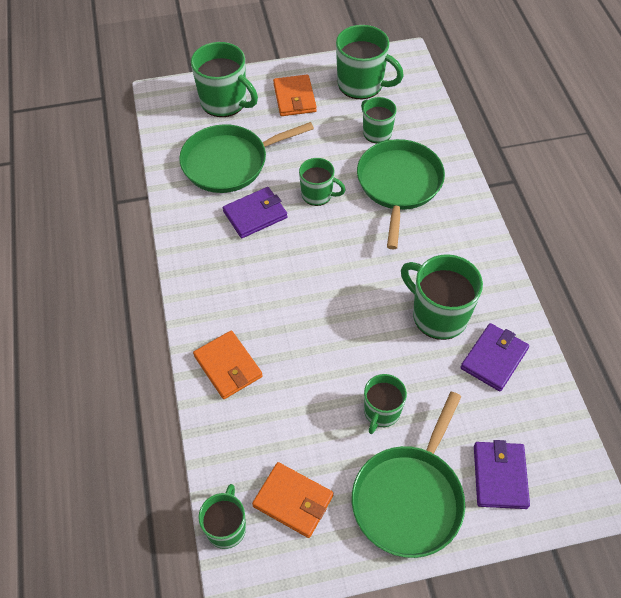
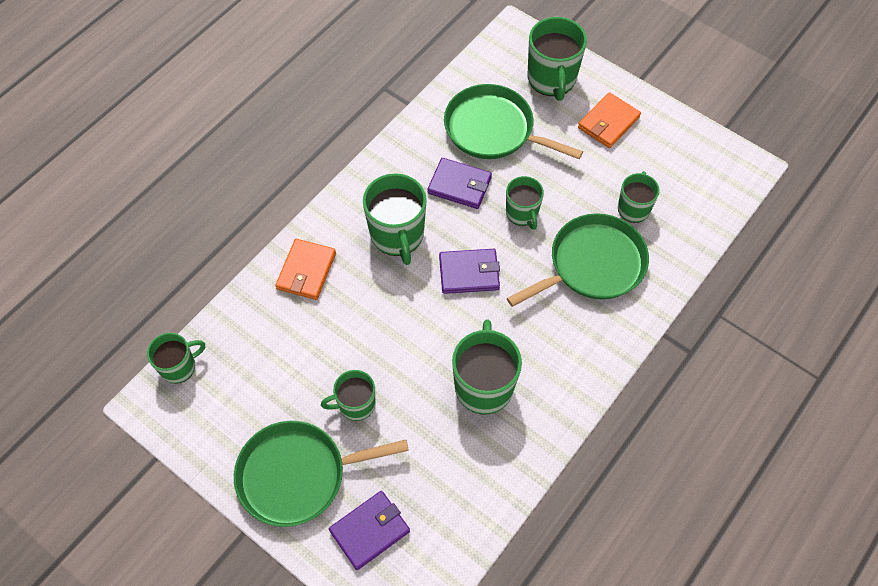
camera: 50 degrees right, 5 degrees up
orange wallet [252,462,333,538] -> none
green mug [336,25,404,99] -> green mug moved to [363,173,427,265]
purple wallet [460,323,529,392] -> purple wallet moved to [439,249,500,294]

